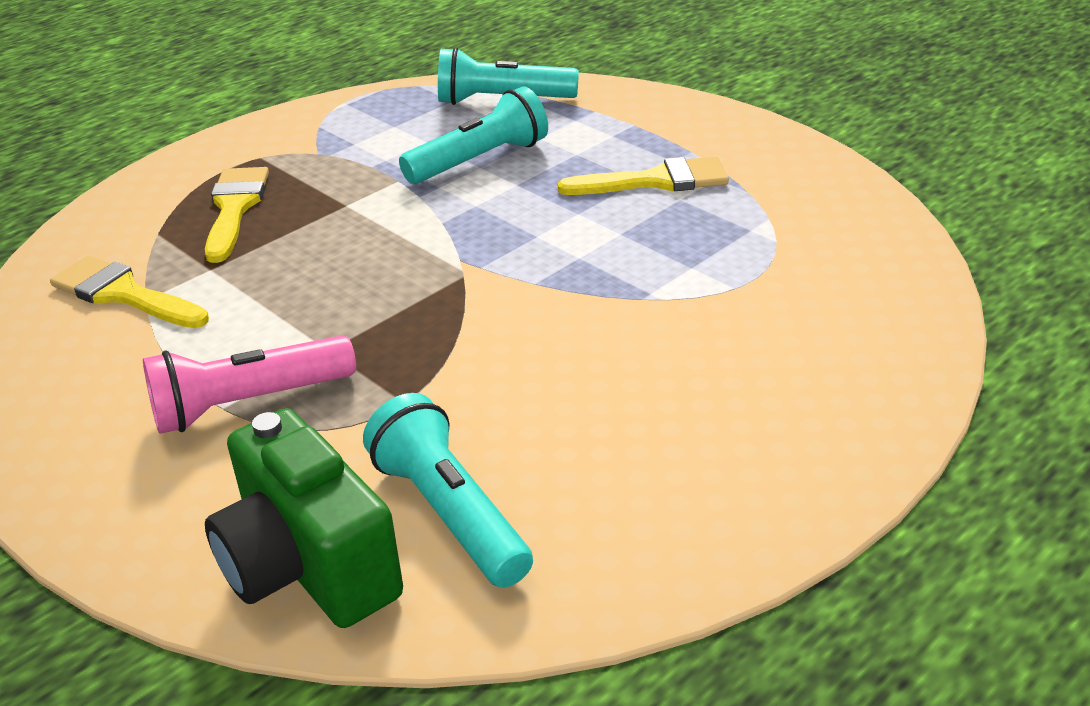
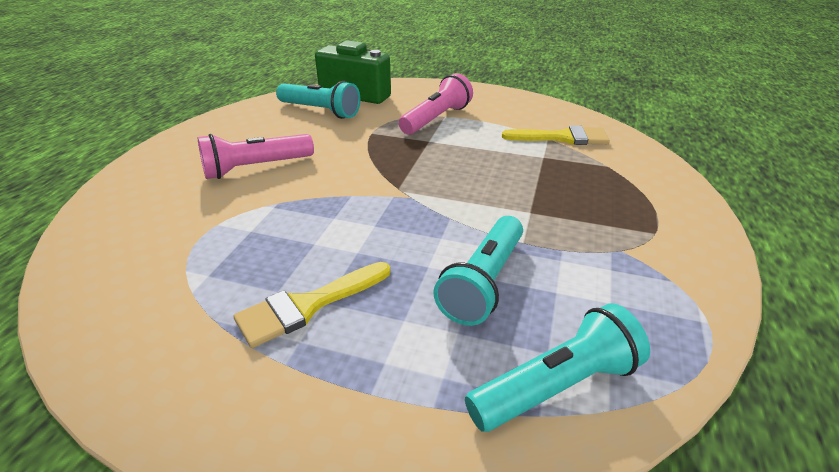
camera: 150 degrees right, 0 degrees up
yellow brush [205,167,269,263] -> none
none -> pink flashlight [198,134,314,179]

